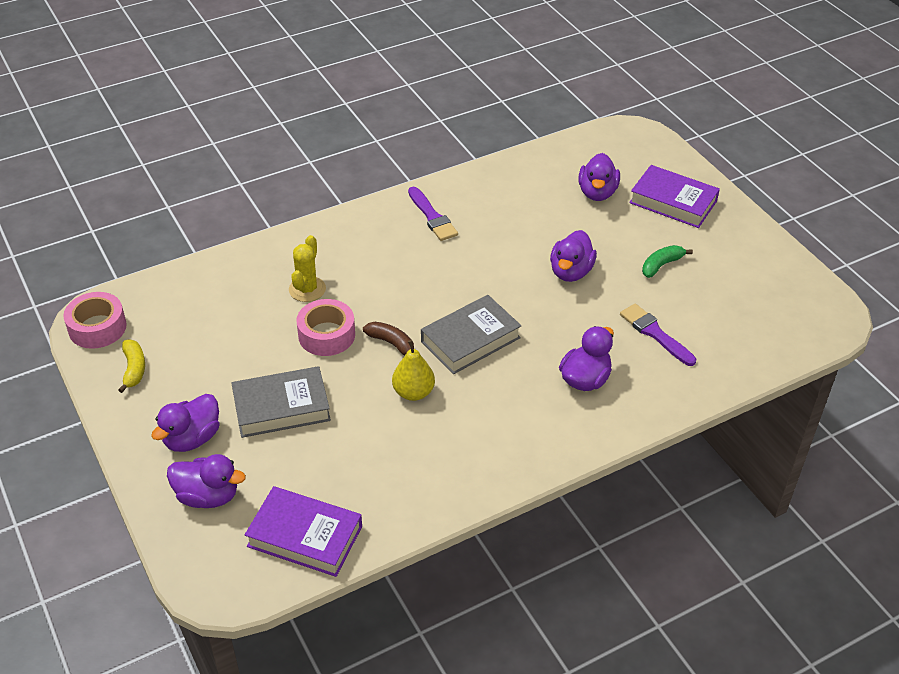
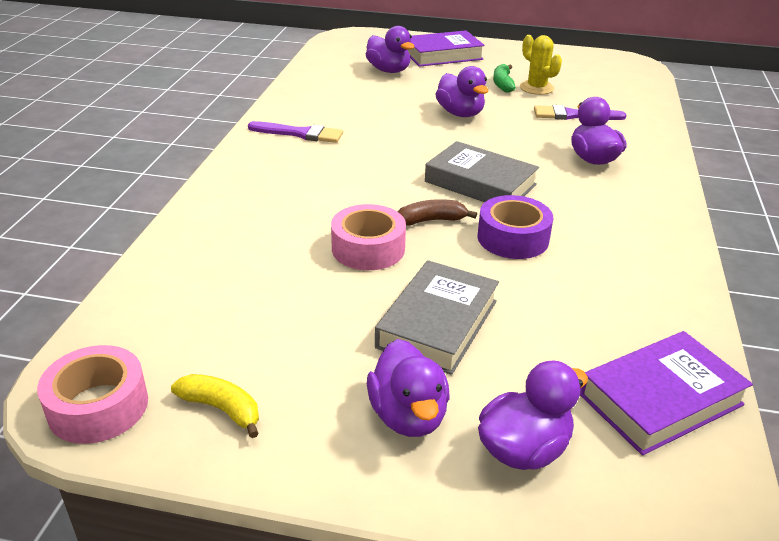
camera: 50 degrees left, 10 degrees down
yellow cactus [289,235,326,302] -> yellow cactus moved to [520,35,562,95]
yellow pear [392,340,435,401] -> purple tape [477,195,553,259]
grey book [421,295,521,374] -> grey book turned 60 degrees counterclockwise [425,141,539,202]

